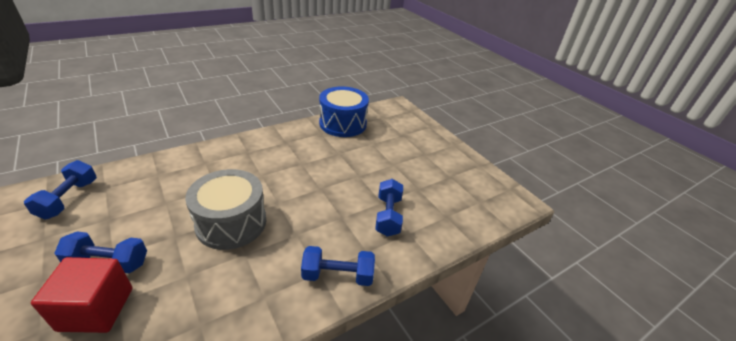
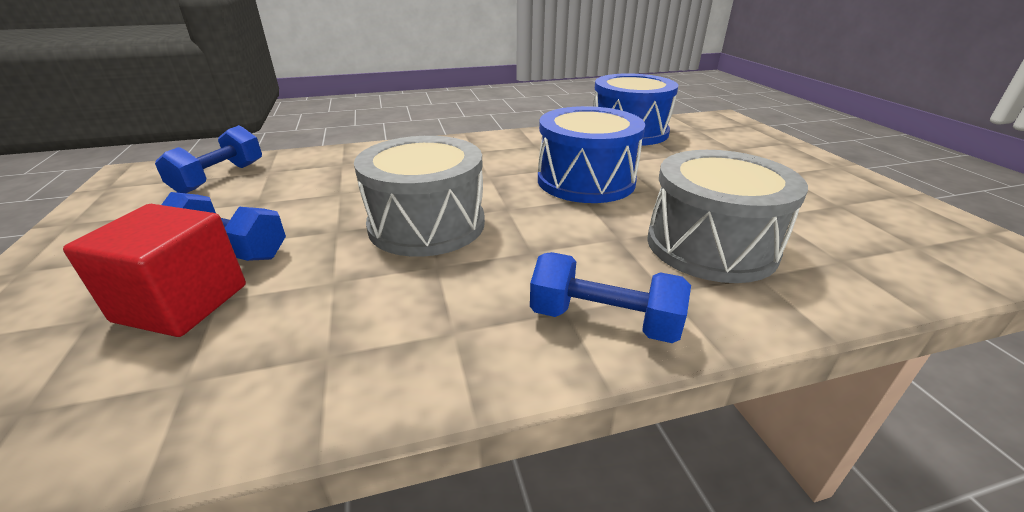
camera: 20 degrees right, 5 degrees down
blue dumbbell [375,179,403,237] -> grey drum [647,150,808,283]
none -> blue drum [538,106,645,203]

